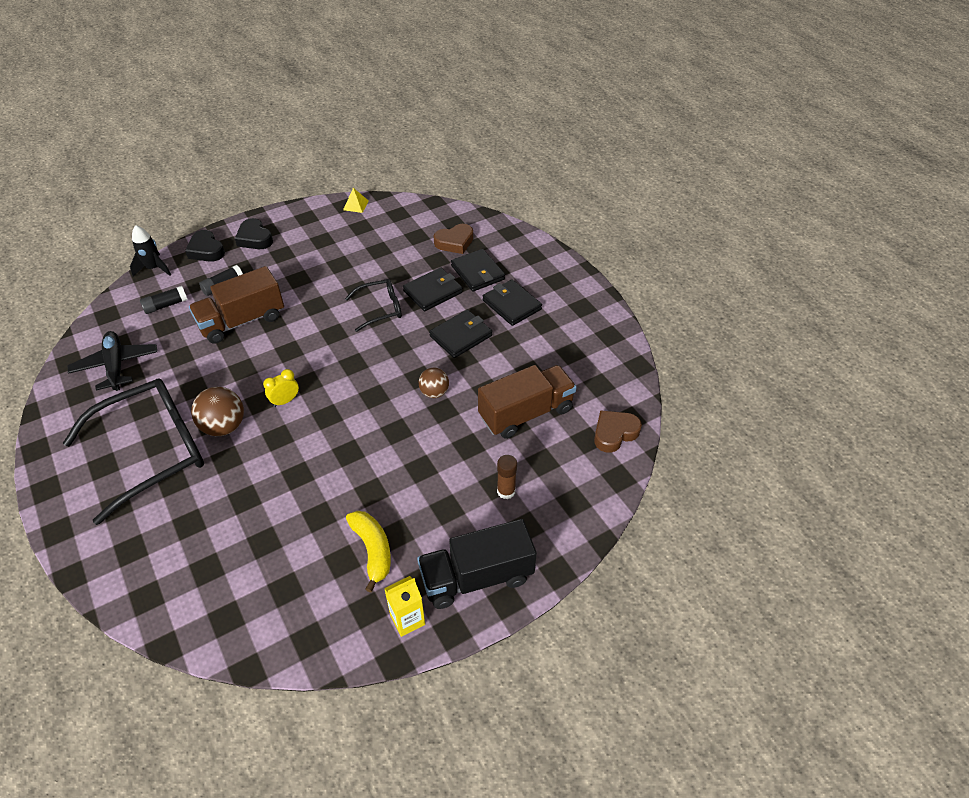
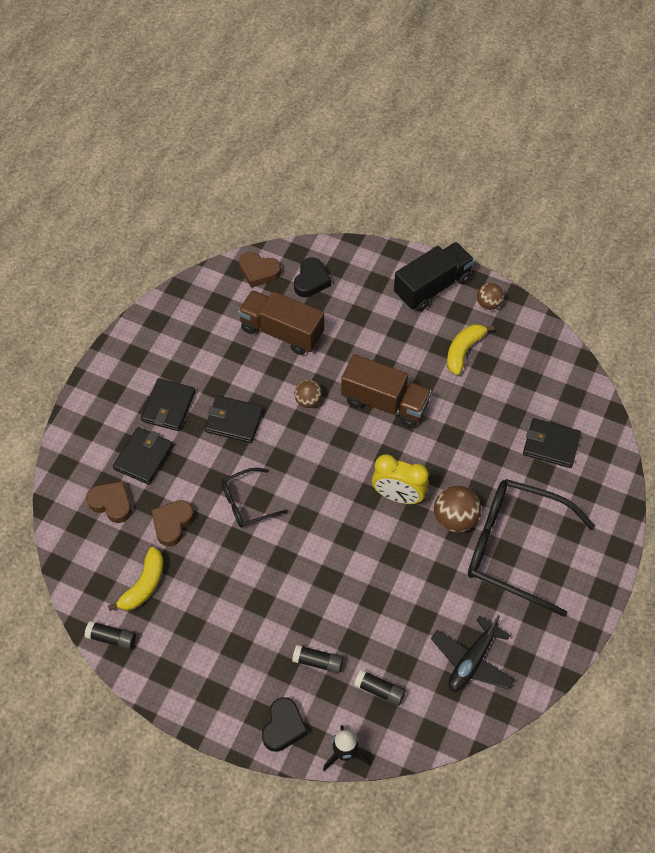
camera: 125 degrees left, 10 degrees up
brown truck [189,266,284,344] -> brown truck moved to [341,354,432,428]
black heart [235,218,273,249] -> black heart moved to [294,257,331,297]
yellow clock [263,369,299,407] -> yellow clock [372,454,429,504], size x1.77
yellow pyramid [343,188,369,213] -> black glue stick [85,621,136,650]
black glasses [345,279,402,332] -> black glasses turned 60 degrees counterclockwise [221,468,288,528]
yellow carton [384,576,425,637] -> brown ball [477,283,504,310]
black wallet [403,267,463,311] -> black wallet moved to [523,418,581,468]
black truck [417,519,537,609] -> black truck turned 75 degrees counterclockwise [394,242,475,311]
brown glue stick [497,455,517,499] -> none
none -> yellow banana [108,547,164,611]
none -> brown heart [151,500,194,547]

